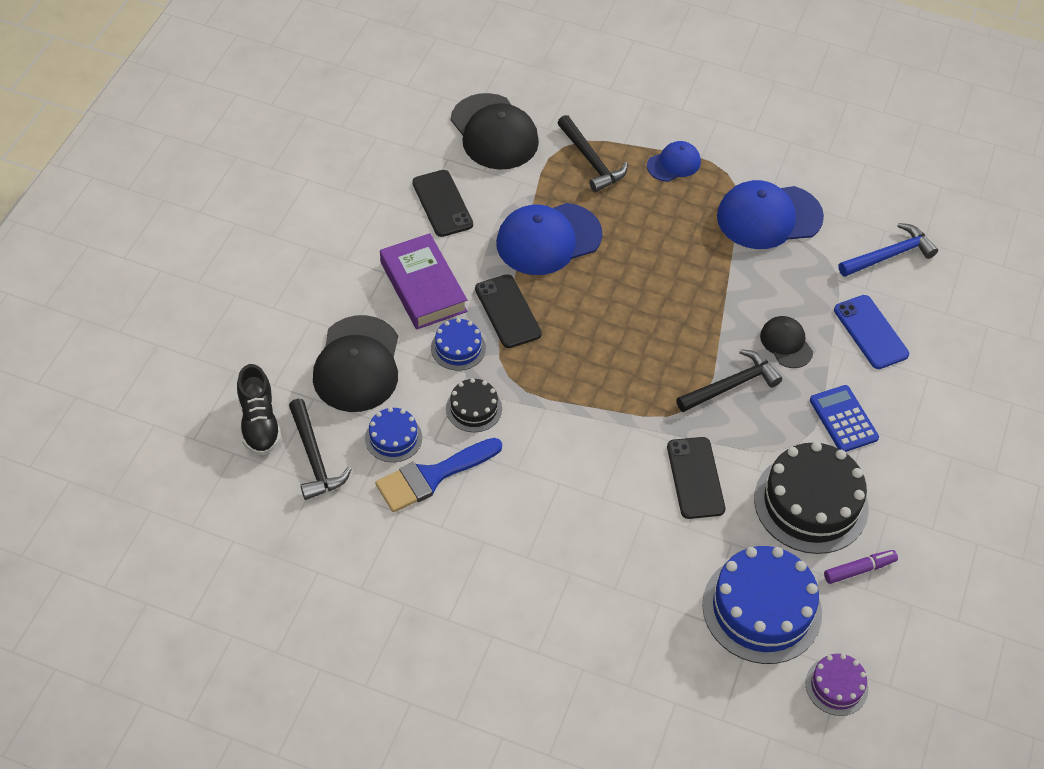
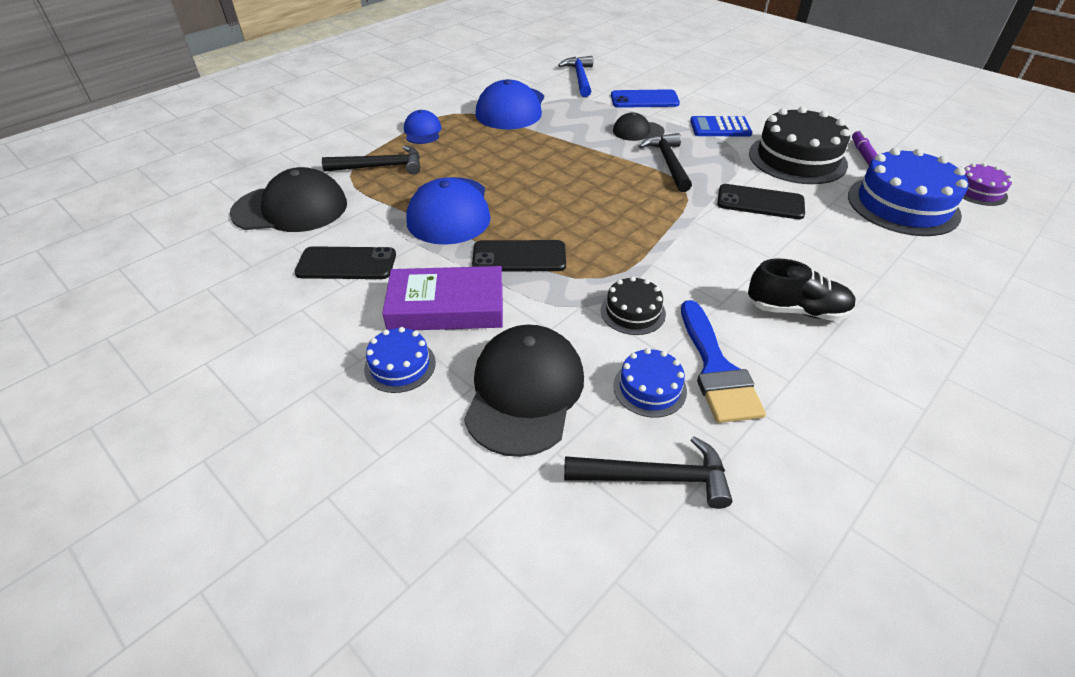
camera: 65 degrees left, 10 degrees down
black shoe [237,364,281,455] -> black shoe moved to [748,258,856,321]
black cap [313,315,398,412] -> black cap turned 105 degrees counterclockwise [464,325,584,457]
blue cake [431,318,486,371] -> blue cake moved to [364,327,436,393]

